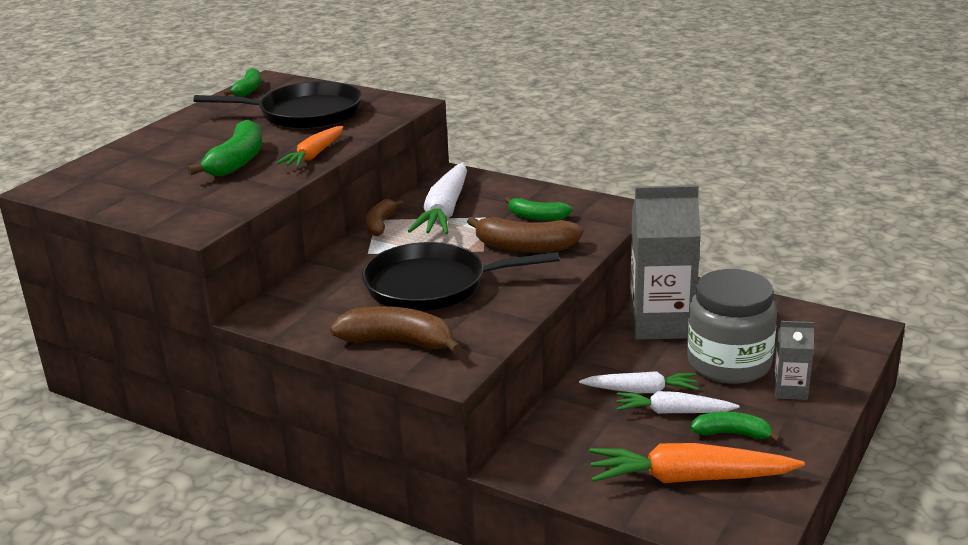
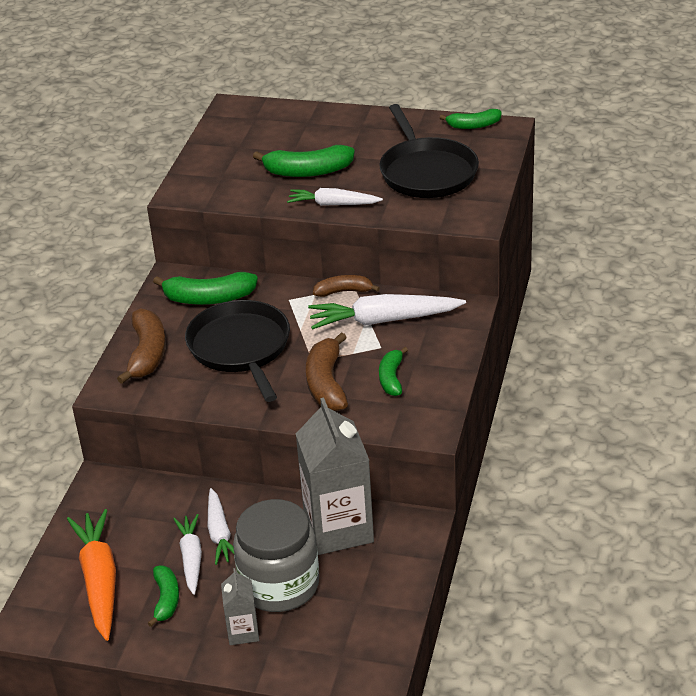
camera: 75 degrees right, 10 degrees up
orange carrot [276,126,343,167] -> white carrot [287,188,383,206]
none -> green banana [153,272,258,305]

